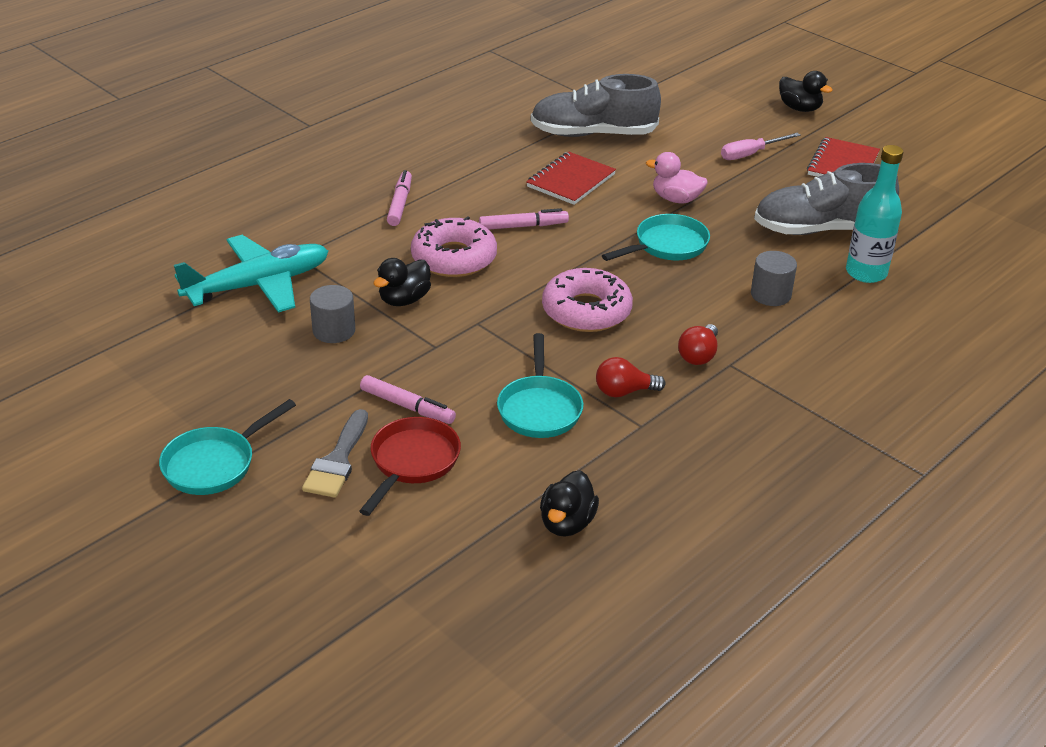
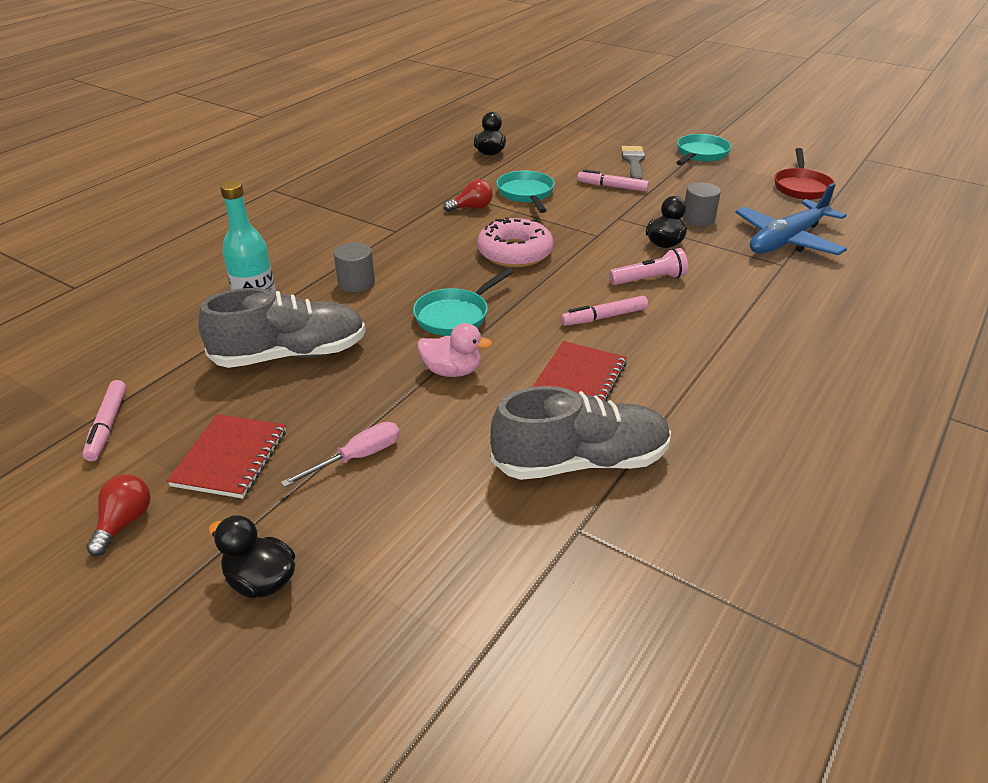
camera: 170 degrees right, 0 degrees up
turquoise plane [174,235,328,313] -> blue plane [735,183,847,255]
red pan [359,417,461,516] -> red pan moved to [774,148,835,200]
pink marker [387,170,412,226] -> pink marker moved to [82,380,126,461]
pink donut [411,216,497,277] -> pink flashlight [609,248,688,285]
red light bulb [678,324,718,365] -> red light bulb moved to [86,474,151,556]

